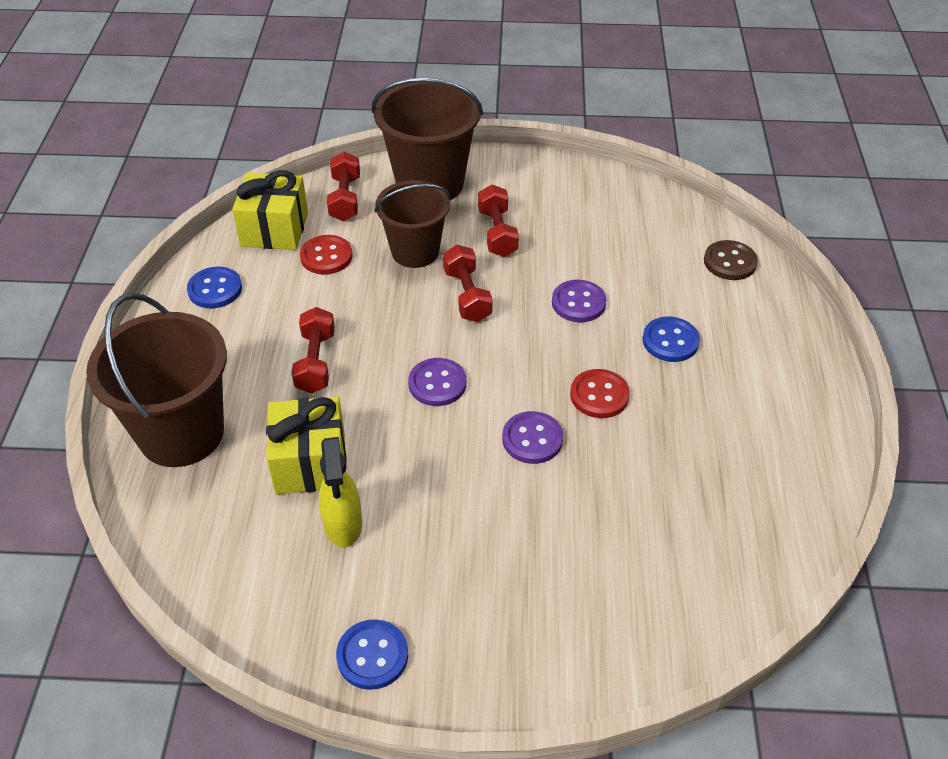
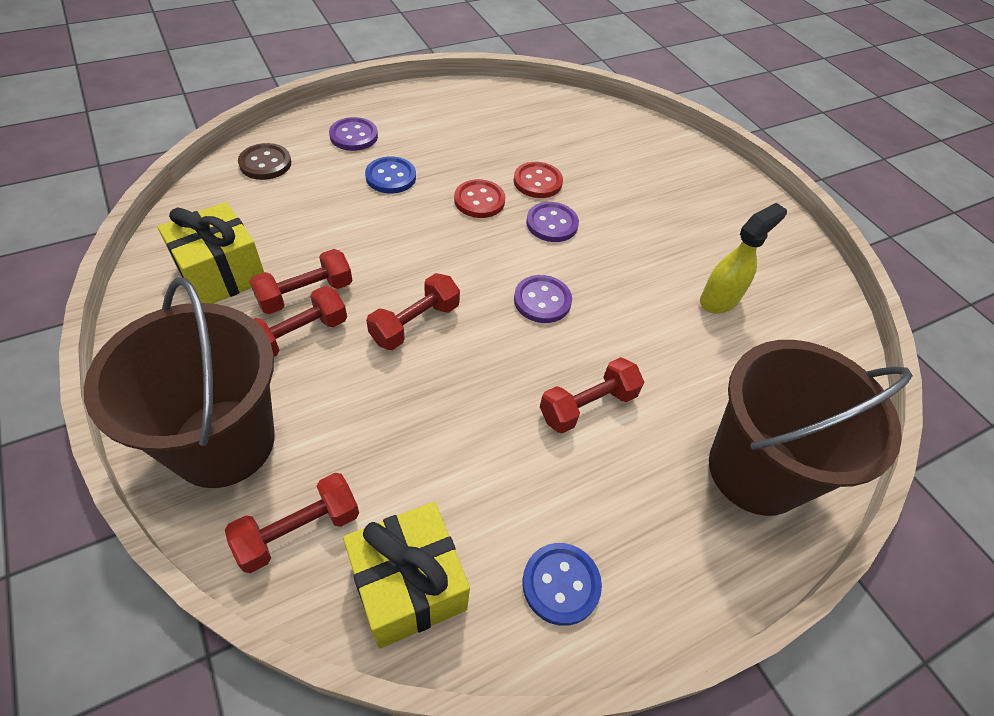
camera: 125 degrees left, 5 degrees up
yellow gift [266,396,347,494] -> yellow gift moved to [157,202,264,304]
red button [300,235,352,275] -> red button moved to [514,162,563,198]
blue button [336,619,408,690] -> none
brown bucket [374,180,451,268] -> none
purple button [552,280,606,322] -> purple button moved to [329,117,378,151]
none -> red dumbbell [250,249,352,314]

